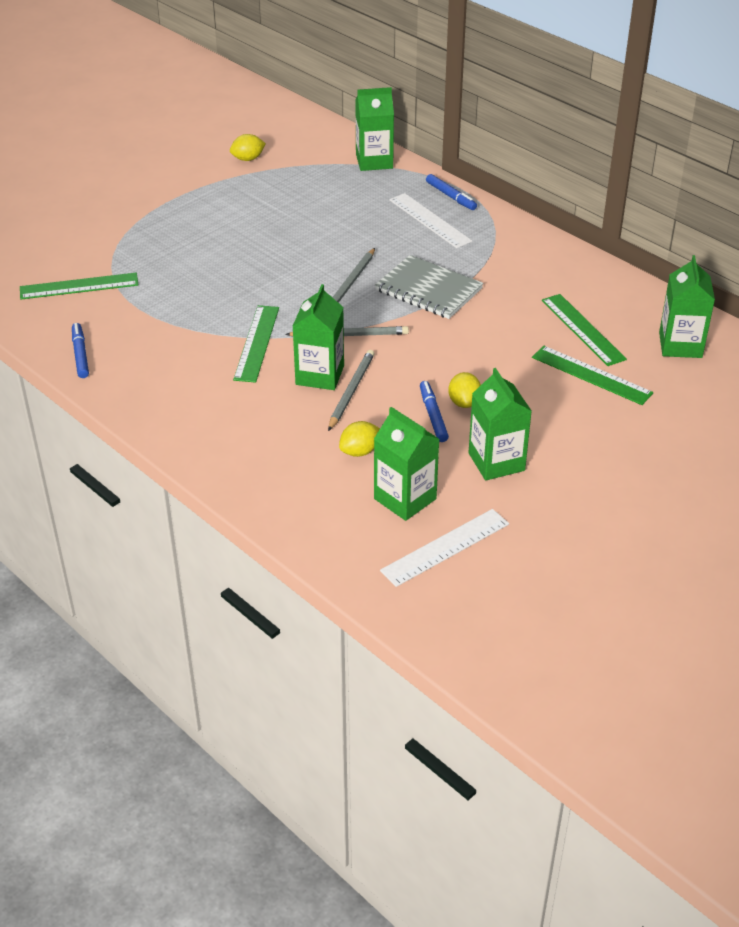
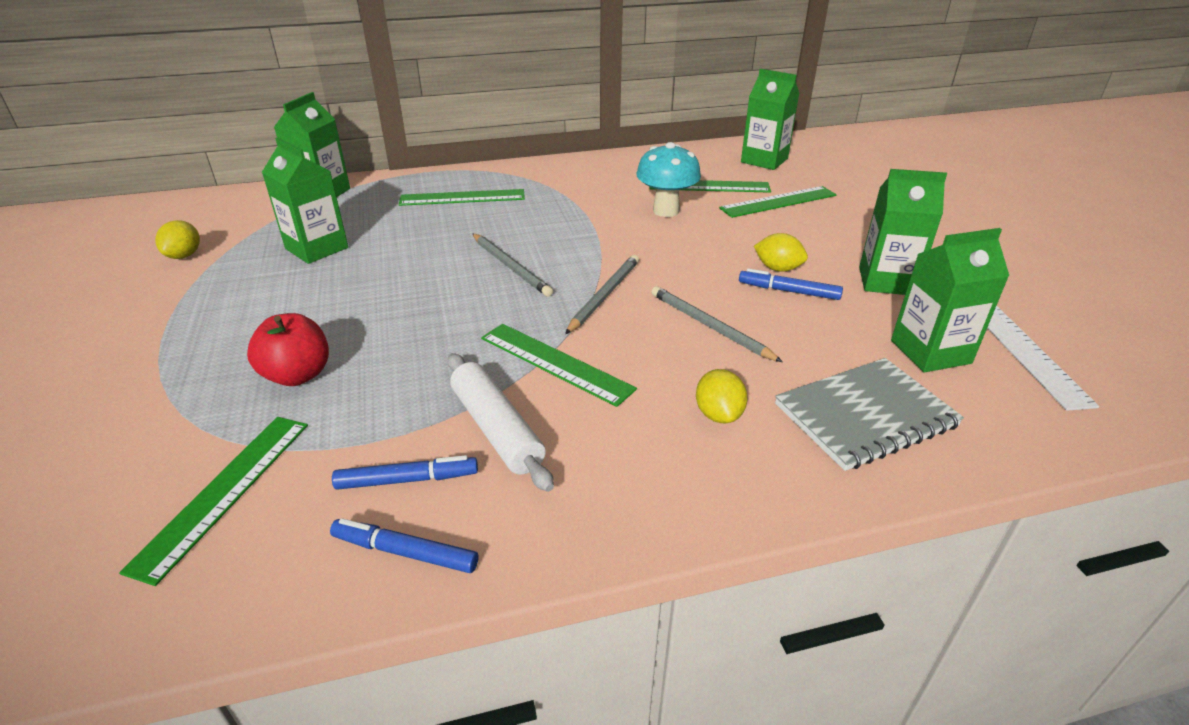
camera: 60 degrees left, 5 degrees down
green carton [293,284,344,390] -> green carton moved to [262,137,348,264]
yellow lemon [339,421,380,457] -> yellow lemon moved to [696,369,748,423]
grey notebook [375,255,484,319] -> grey notebook moved to [775,358,964,471]
white ruler [389,193,472,248] -> green ruler [399,189,525,206]
blue marker [426,174,477,210] -> blue marker moved to [332,455,478,490]
none -> red apple [247,313,329,386]
none -> white rolling pin [447,353,554,492]
none -> turquoise mushroom [636,142,701,217]

